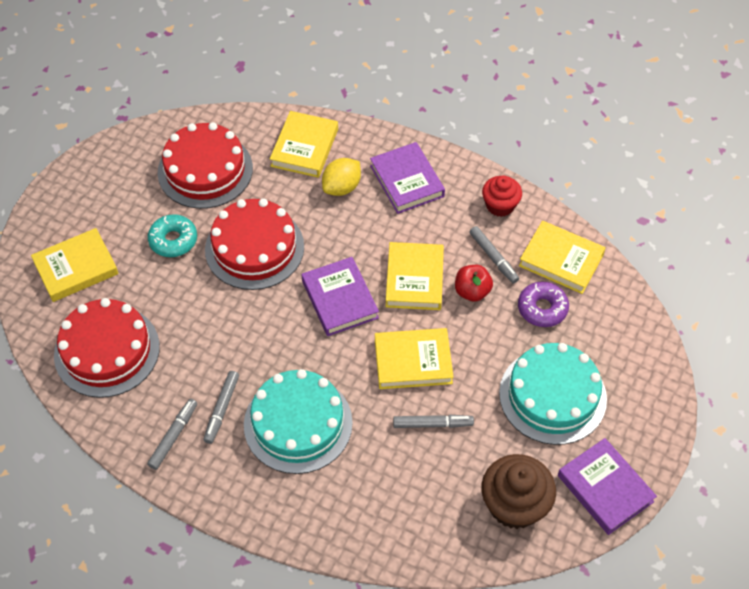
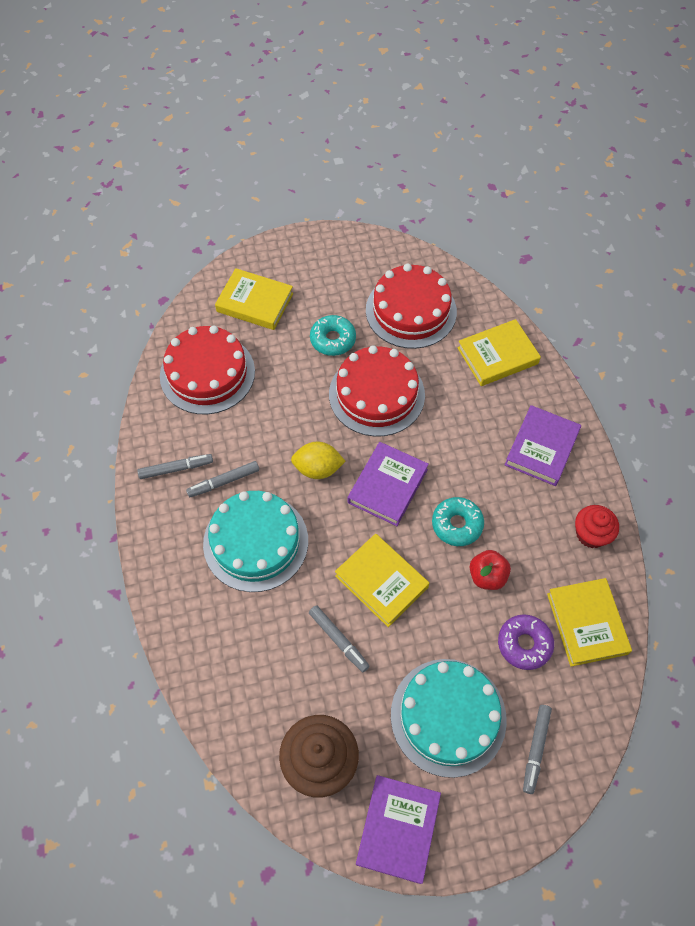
camera: 50 degrees right, 5 degrees up
yellow lemon [322,158,361,196] -> yellow lemon moved to [291,442,346,479]
yellow book [386,242,444,310] -> turquoise donut [432,497,484,546]
grey marker [469,226,519,283] -> grey marker moved to [523,705,552,794]

